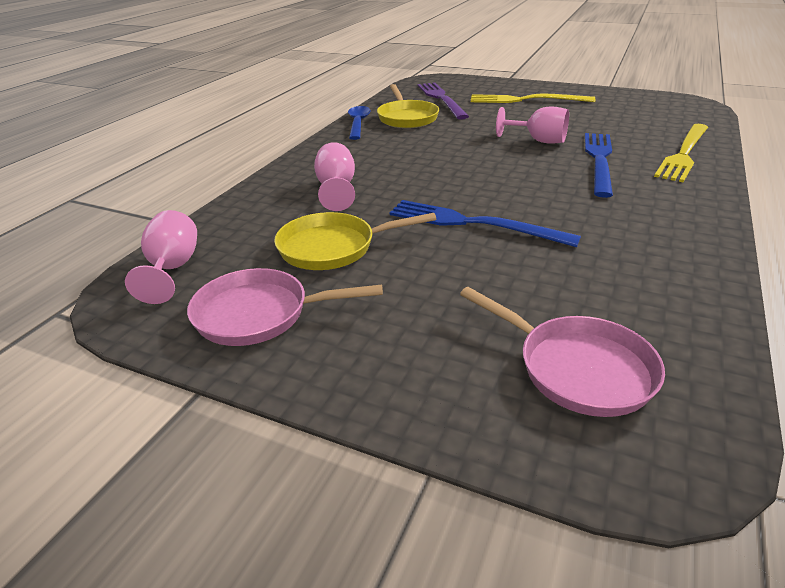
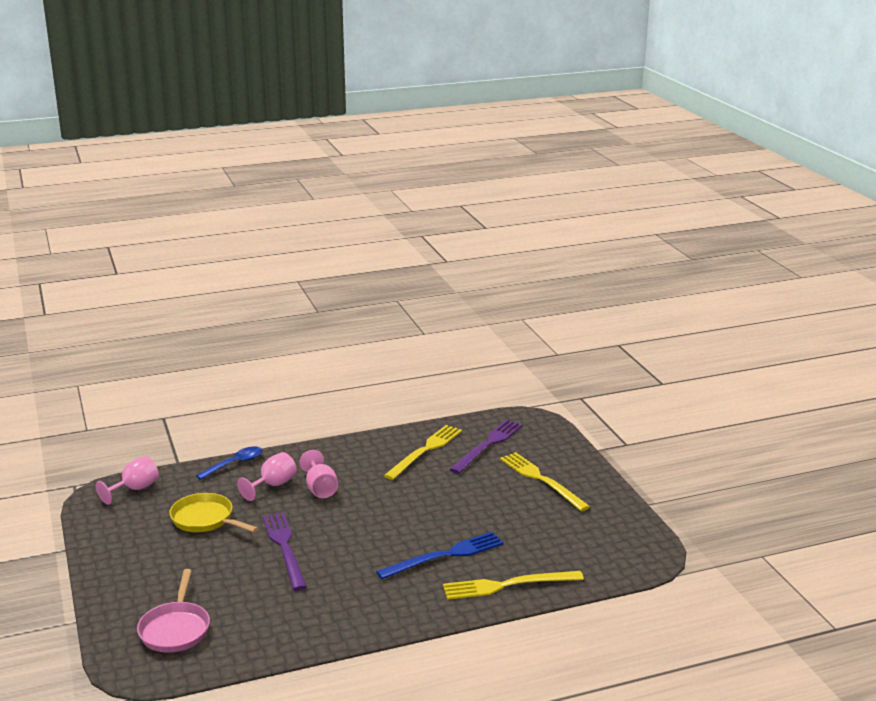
camera: 45 degrees right, 10 degrees down
pink pan [187,268,383,346] -> none
blue spoon [348,106,371,140] -> blue spoon moved to [196,446,262,480]
yellow pan [377,84,439,128] -> yellow fork [384,425,462,480]
blue fork [390,200,581,247] -> purple fork [263,512,307,590]
pink goblet [496,107,569,144] -> pink goblet moved to [300,450,338,498]

